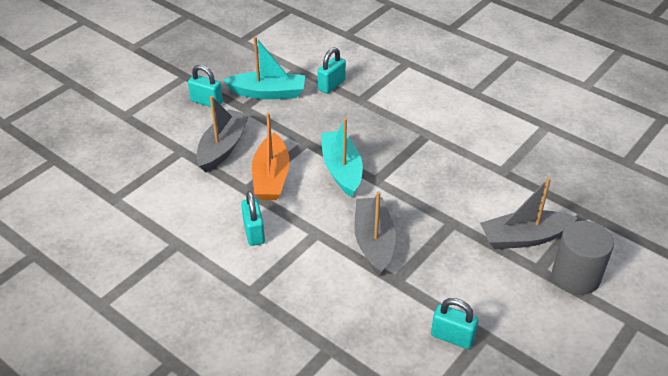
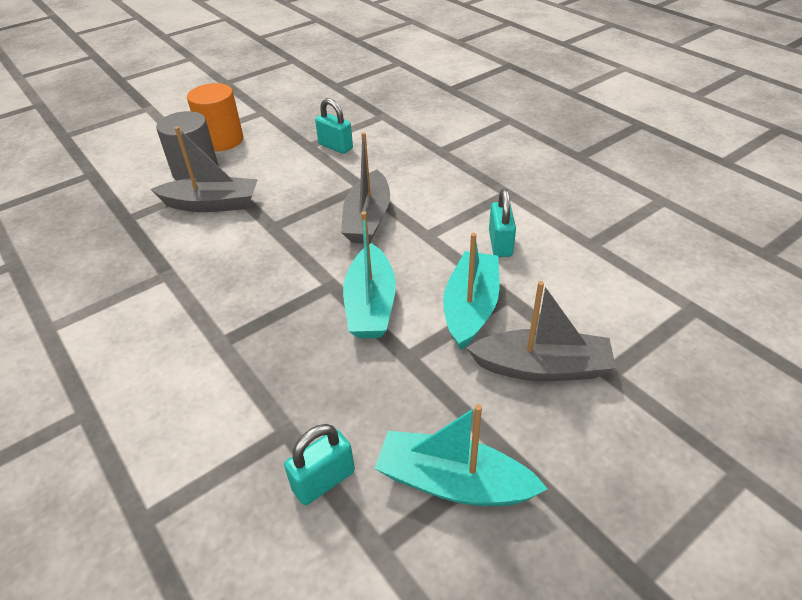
camera: 165 degrees left, 0 degrees up
turquoise padlock [188,65,223,107] -> none
grey boat [196,96,250,173] -> grey boat turned 120 degrees counterclockwise [466,281,616,381]
orange boat [252,112,290,200] -> turquoise boat [443,233,499,350]
none -> orange cylinder [187,83,243,151]

